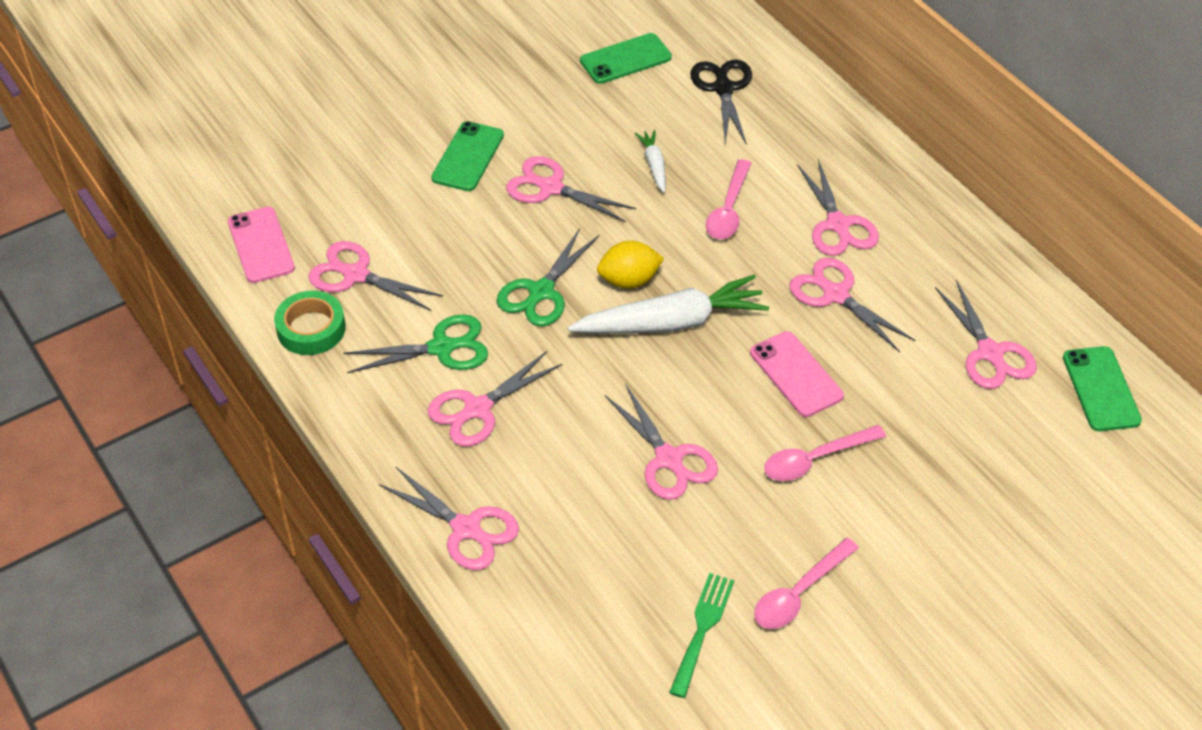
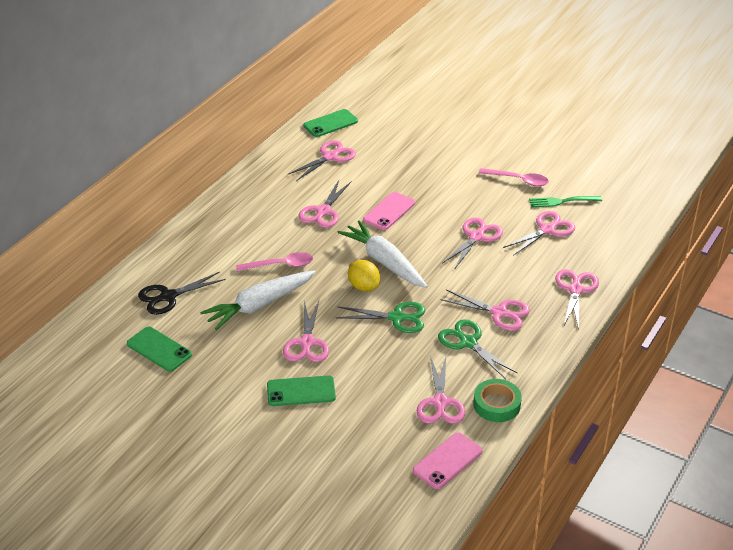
camera: 115 degrees left, 10 degrees down
white carrot [635,130,666,193] -> white carrot [200,270,316,330], size x2.09
pink spoon [764,425,886,481] -> none
pink scissors [797,159,879,256] -> pink scissors moved to [503,211,575,256]

